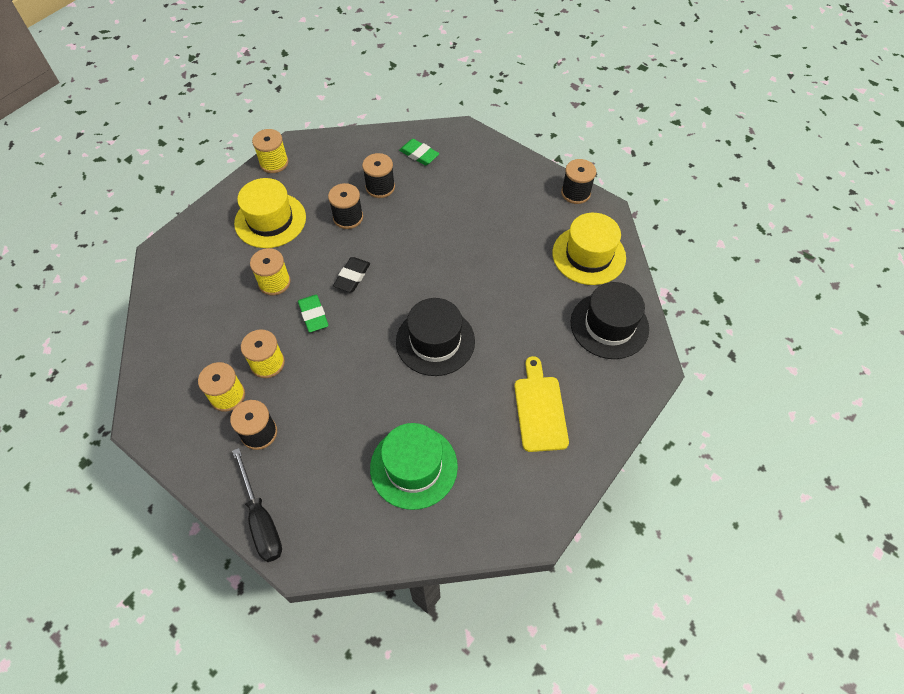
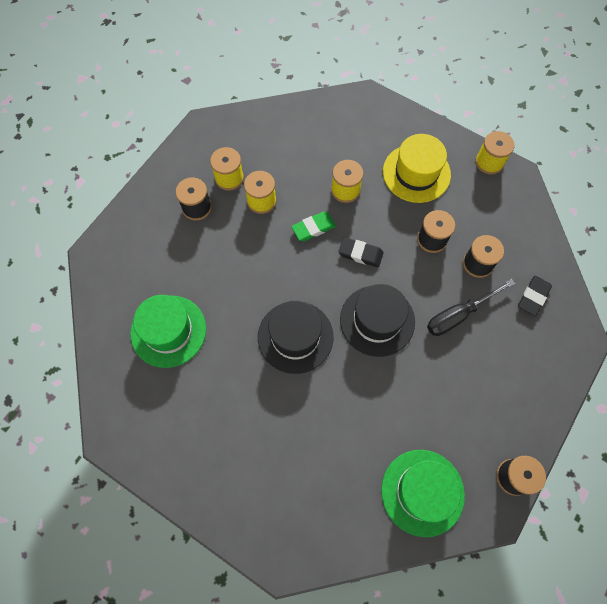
camera: 85 degrees right, 10 degrees up
black screwdriver [232,448,282,562] -> black screwdriver moved to [427,279,515,336]
green eraser [399,139,440,165] -> black eraser [518,276,552,316]
yellow cutting board [514,356,569,452] -> none
yellow hat [552,213,626,285] -> green hat [381,450,465,537]
black hat [571,282,649,359] -> black hat moved to [340,284,415,357]

